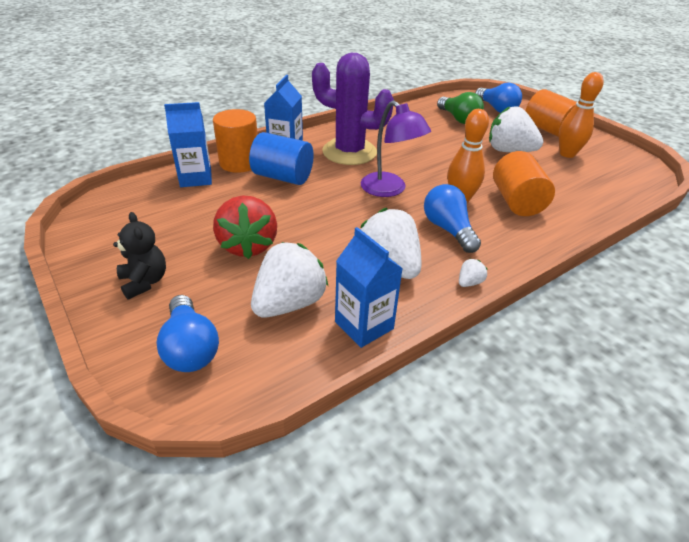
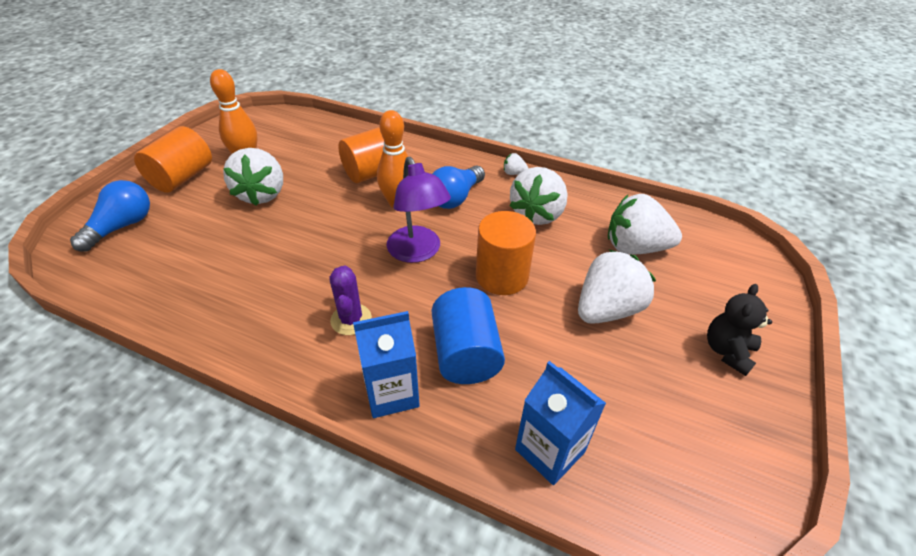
camera: 120 degrees left, 5 degrees up
blue light bulb [156,295,219,372] -> none
orange cylinder [213,109,258,173] -> orange cylinder moved to [476,211,536,295]
red strawberry [213,195,277,259] -> white strawberry [578,250,656,324]
purple cactus [312,53,394,165] -> purple cactus [329,265,372,335], size x0.50
blue carton [335,227,403,348] -> none
purple lamp [360,101,431,197] -> purple lamp turned 135 degrees clockwise [387,157,451,263]
green light bulb [437,92,484,124] -> none

